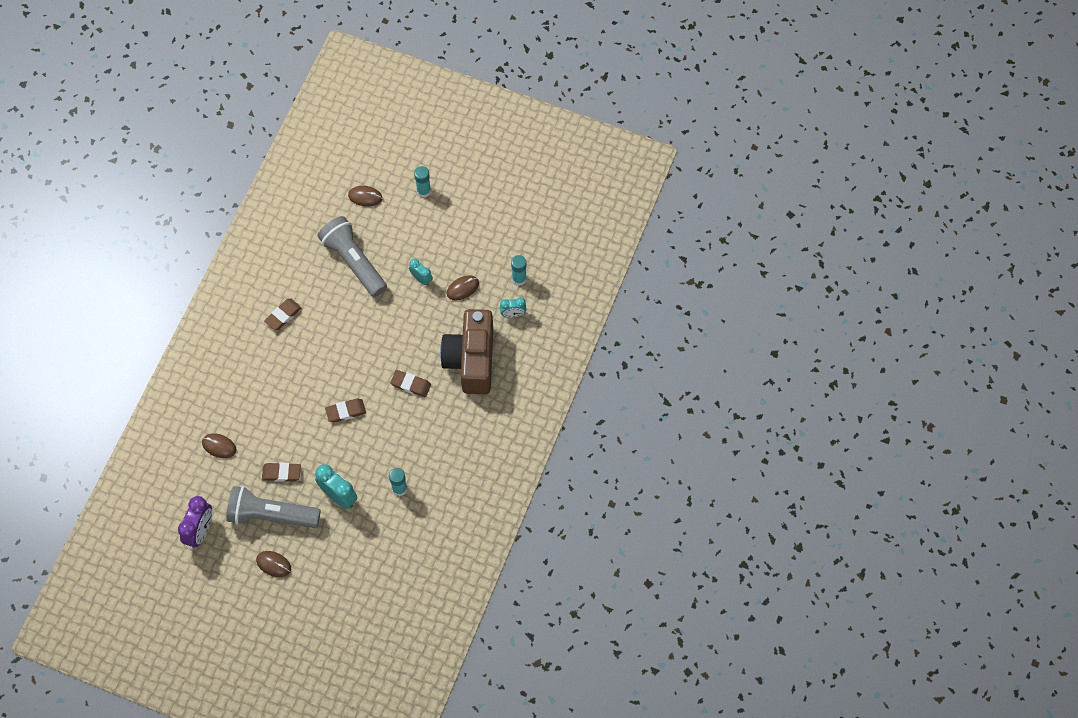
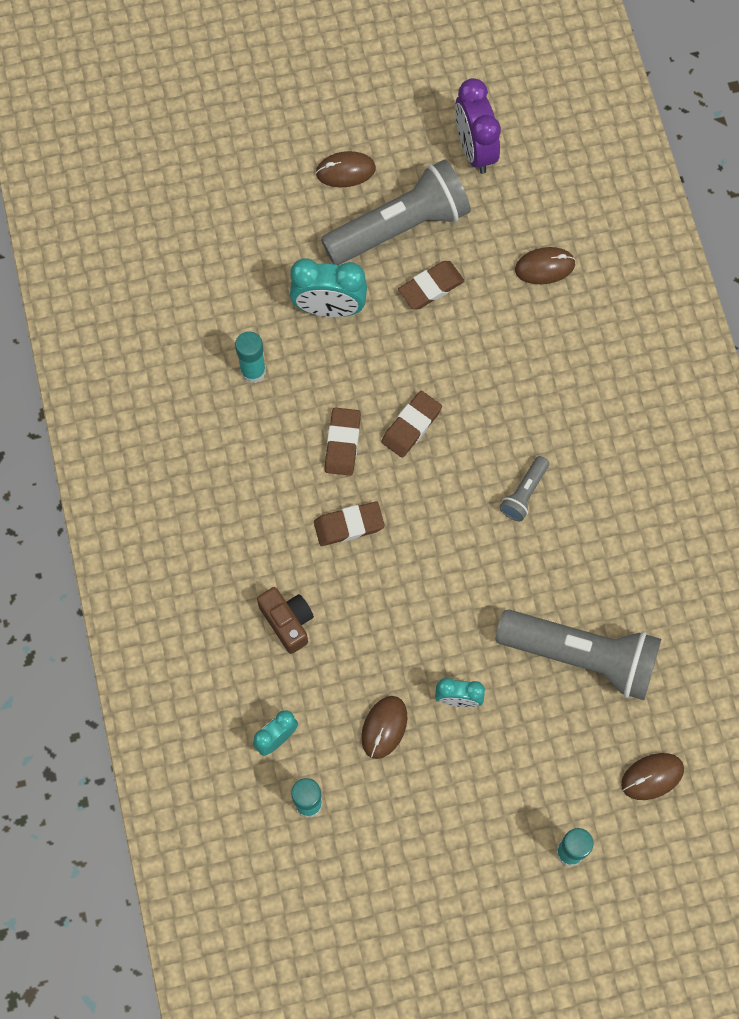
camera: 145 degrees right, 5 degrees up
brown eraser [264,298,301,331] -> brown eraser moved to [325,407,361,476]
brown camera [440,309,493,394] -> brown camera [257,587,314,654], size x0.45
none -> grey flashlight [499,456,549,521]

